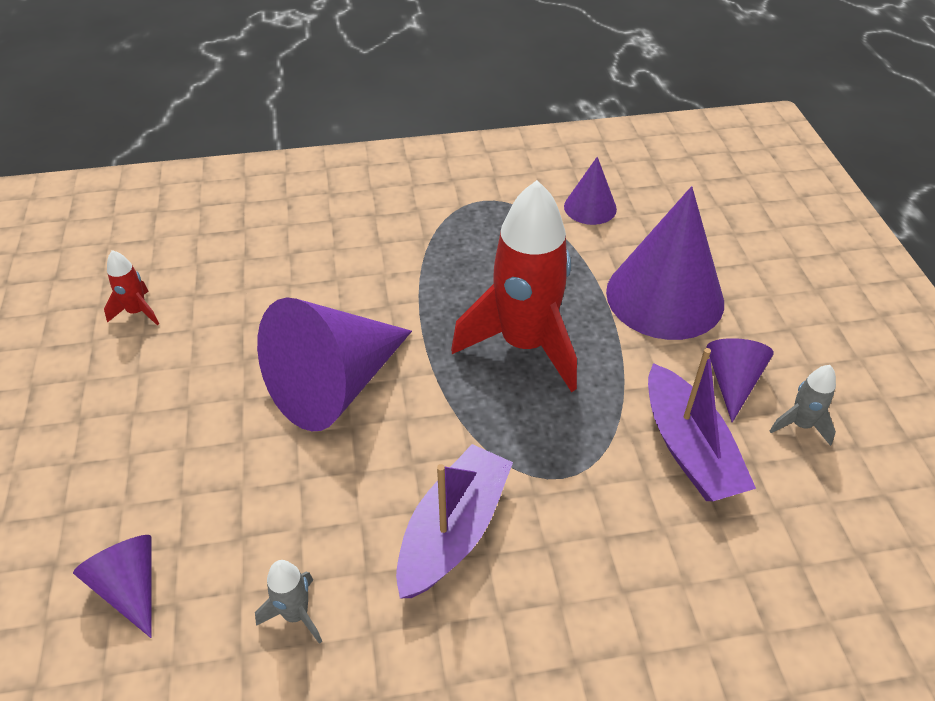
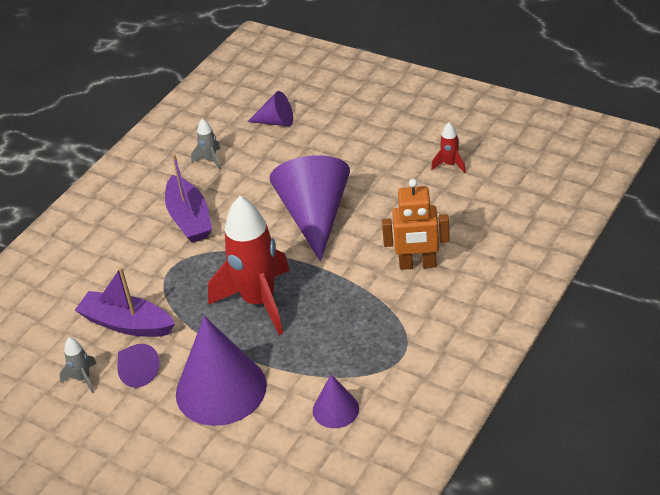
camera: 135 degrees right, 5 degrees down
none -> orange robot [382,179,450,270]

